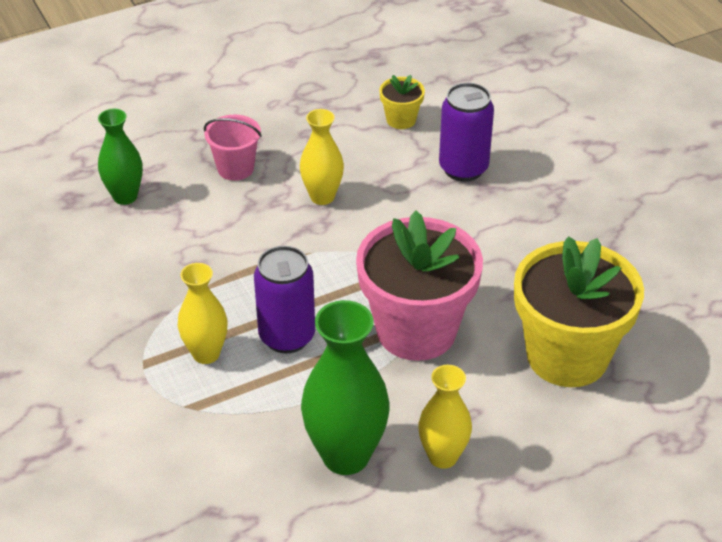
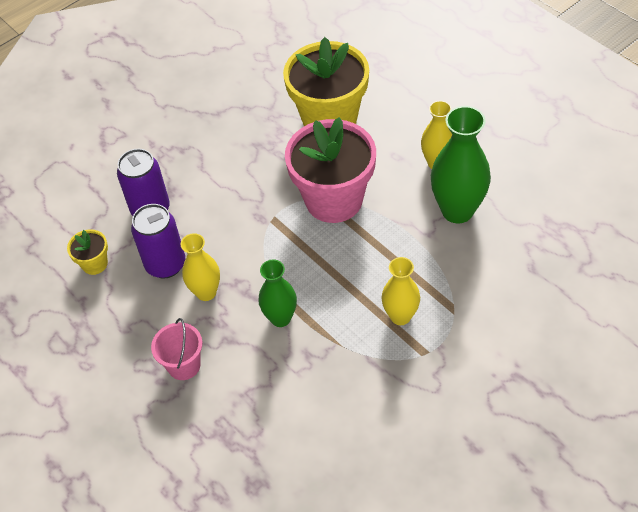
camera: 100 degrees left, 10 degrees up
green vase [98,109,143,205] -> green vase moved to [258,259,297,327]
purple can [254,246,315,353] -> purple can moved to [131,204,185,279]

